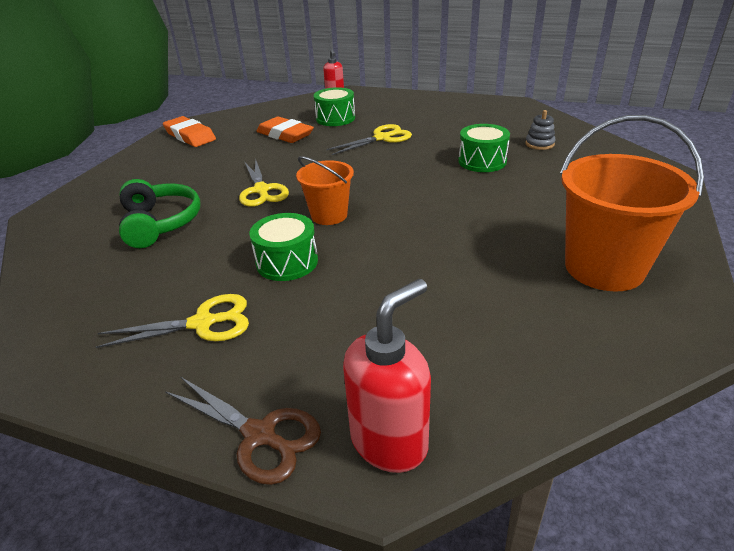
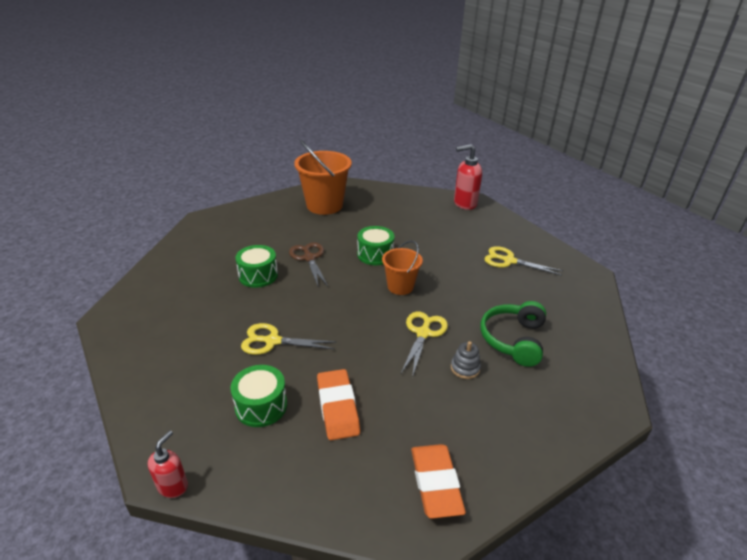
camera: 145 degrees left, 0 degrees up
brown scissors [165,377,321,485] -> brown scissors moved to [289,242,328,286]
green drum [249,213,318,281] -> green drum moved to [357,226,395,265]
grey stacking toy [525,110,555,150] -> grey stacking toy moved to [451,341,481,379]

